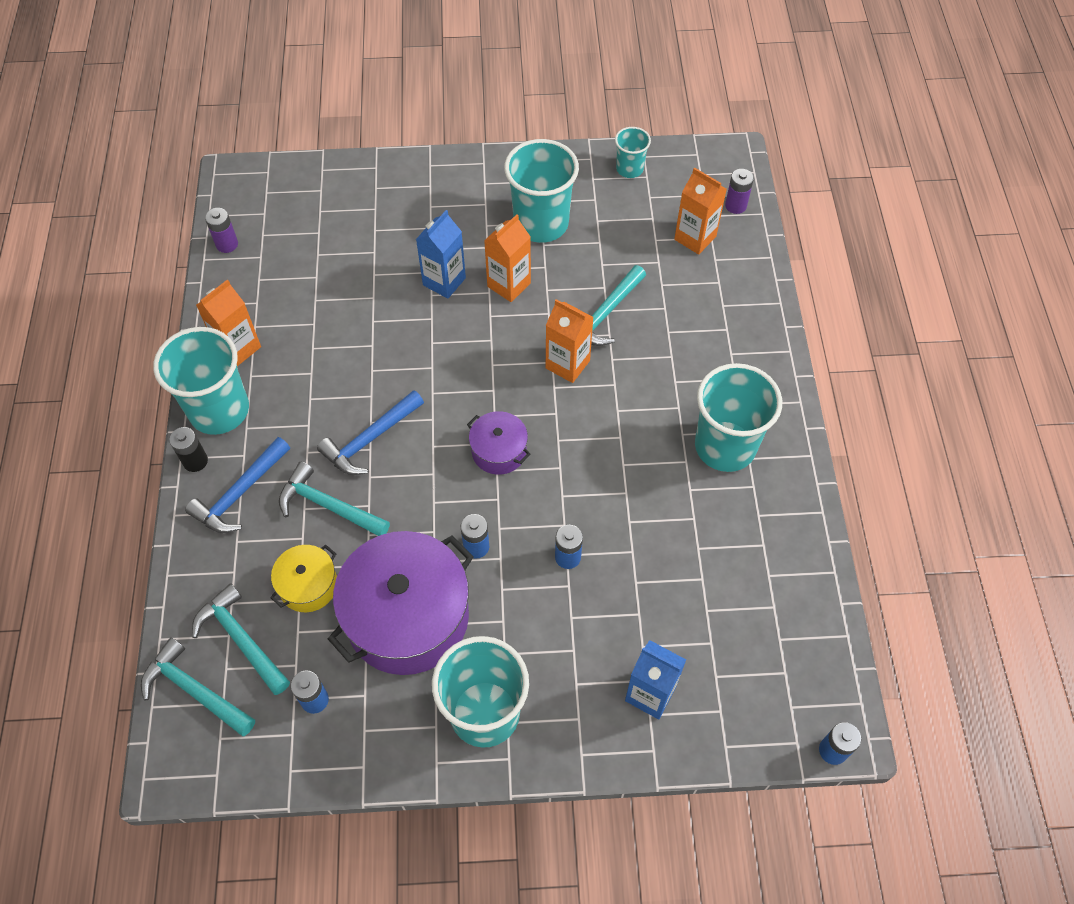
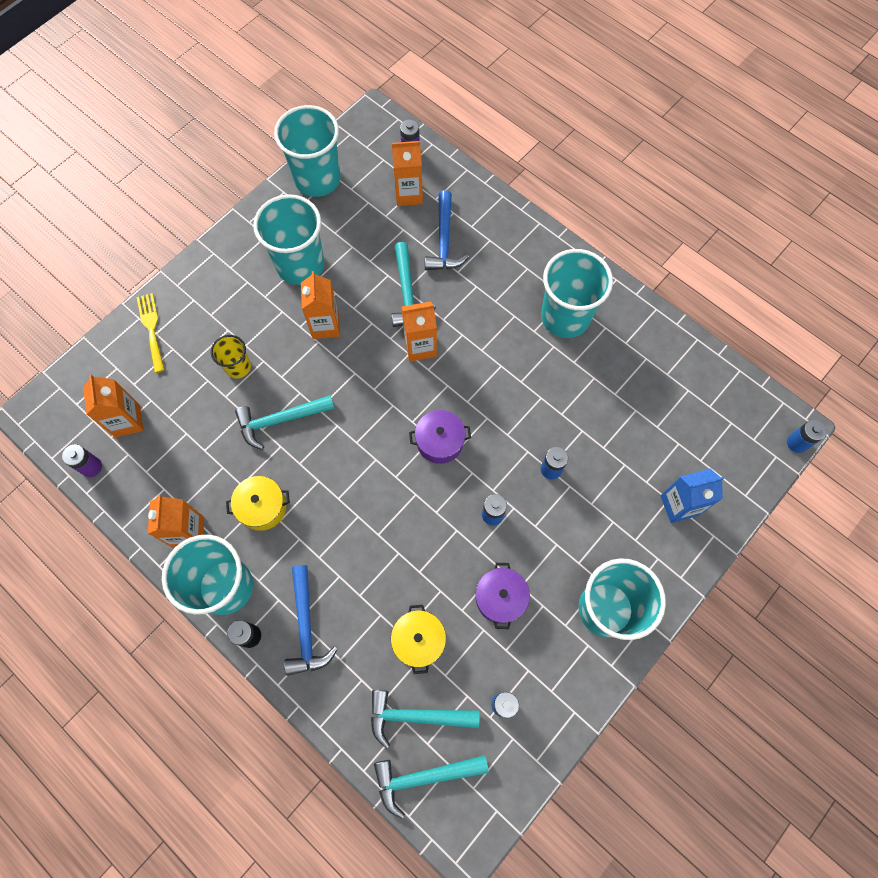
camera: 45 degrees left, 10 degrees up
turquoise hammer [279,462,390,536] -> turquoise hammer moved to [235,395,335,450]
blue hammer [317,390,424,475] -> blue hammer moved to [425,190,469,270]
purple pot [328,531,473,675] -> purple pot [475,563,530,629], size x0.49
blue carton [416,210,466,299] -> none
turquoise cup [615,127,651,178] -> turquoise cup [274,105,341,197], size x1.94
none -> orange carton [83,375,144,438]
none -> yellow fork [137,293,165,373]
none -> yellow cup [211,335,251,379]
none -> yellow pot [226,476,290,531]

